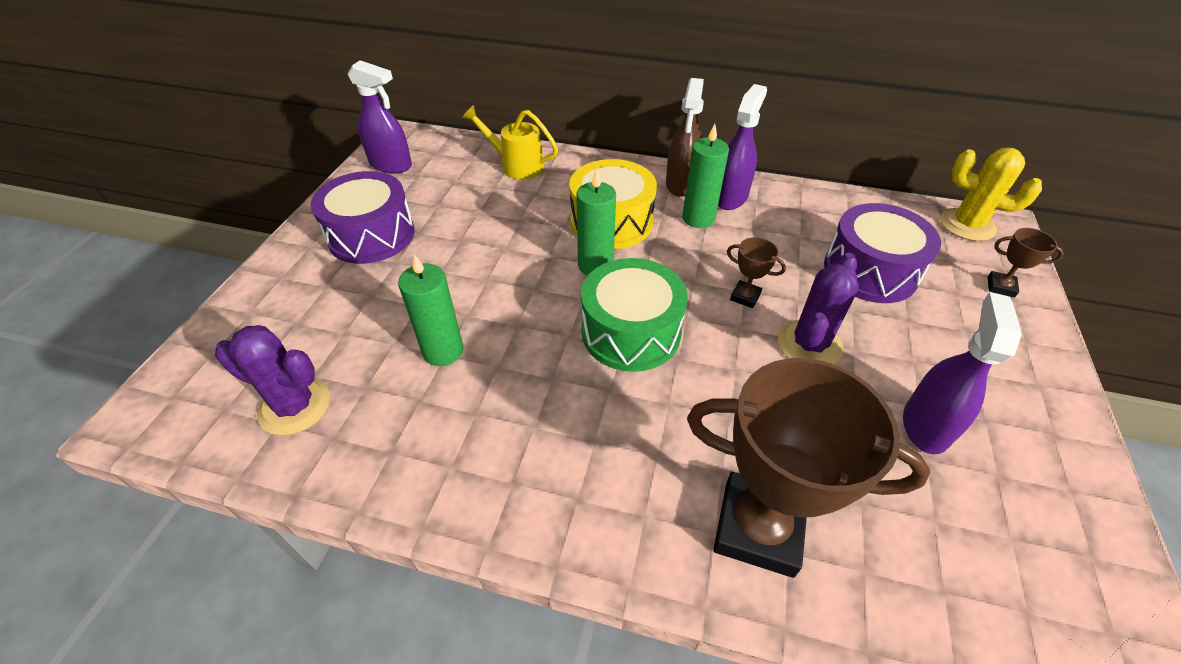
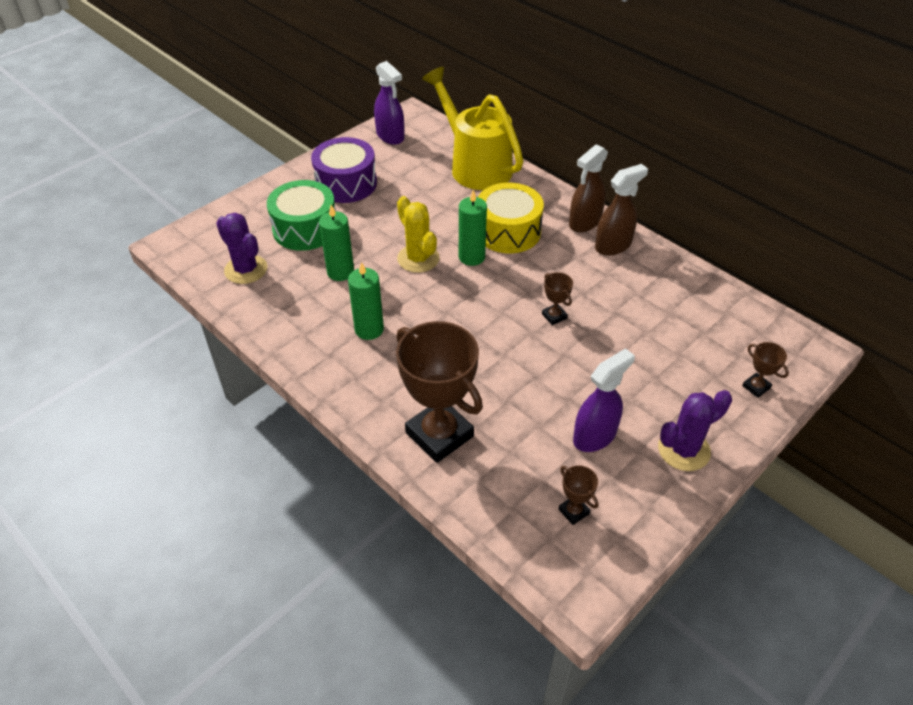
camera: 30 degrees right, 0 degrees up
yellow watering can [462,105,558,179] -> yellow watering can [422,67,523,190], size x1.80
green drum [581,258,688,372] -> green drum moved to [267,180,336,251]
green candle [682,124,729,228] -> green candle moved to [348,262,384,340]
purple spray bottle [718,84,767,210] -> brown spray bottle [595,164,648,256]
purple cactus [778,253,859,364] -> purple cactus moved to [658,390,732,471]
purple drum [824,203,941,303] -> none
yellow cactus [940,148,1042,241] -> yellow cactus moved to [397,196,439,273]
none -> brown trophy [559,465,598,525]

